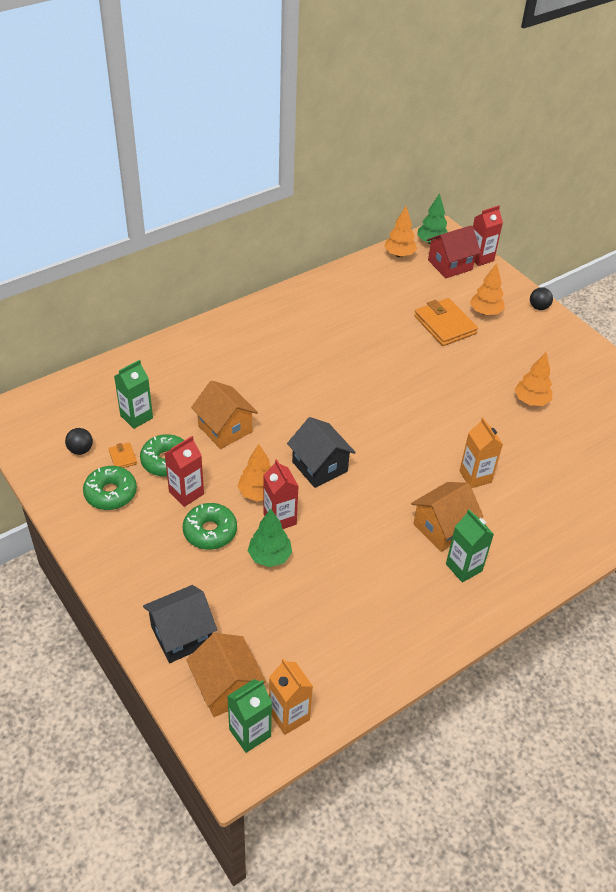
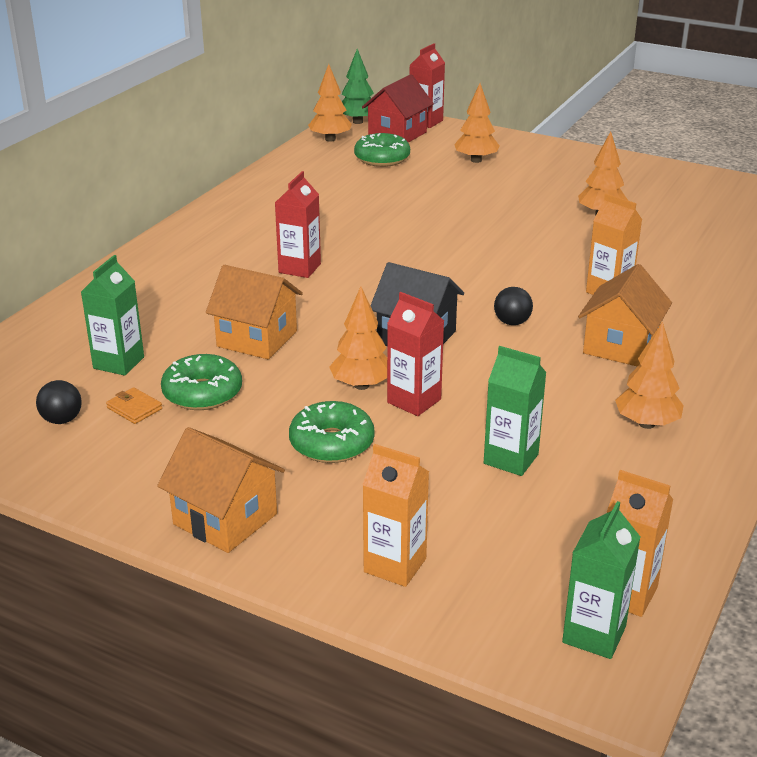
camera: 25 degrees left, 15 degrees down
green donut [83,466,137,510] -> green donut moved to [354,133,410,167]
black house [143,585,217,663] -> orange carton [362,444,429,587]
red carton [165,436,204,507] -> red carton moved to [275,171,321,278]
orange house [186,633,266,717] -> orange house moved to [157,427,285,553]
green tree [248,508,292,567] -> none
orange wallet [414,298,478,346] -> none
green carton [446,509,494,583] -> green carton moved to [484,346,547,476]
black ball [530,287,553,310] -> black ball moved to [494,287,533,325]
none -> orange tree [615,321,684,429]

